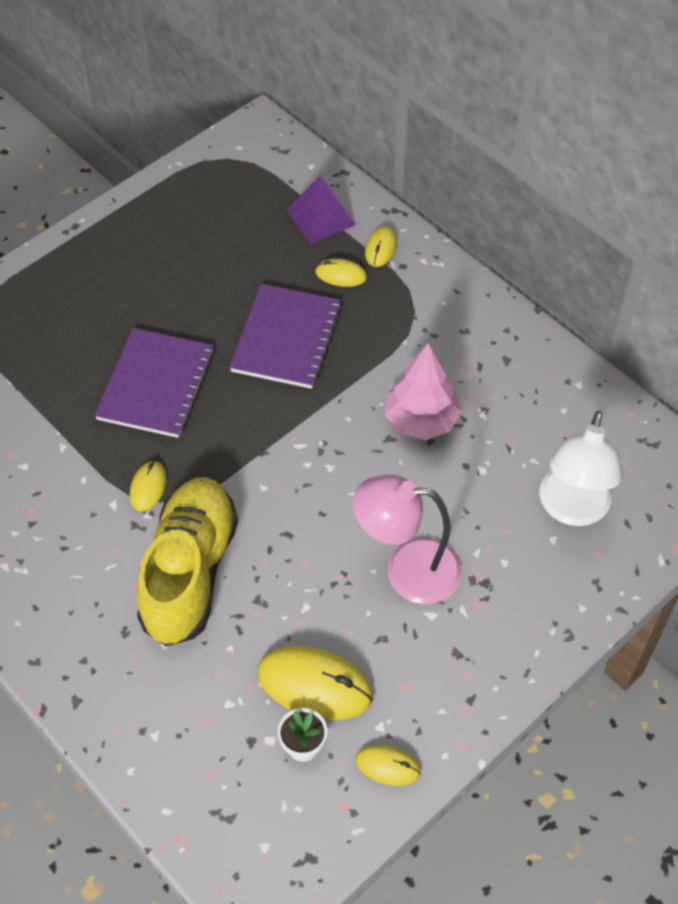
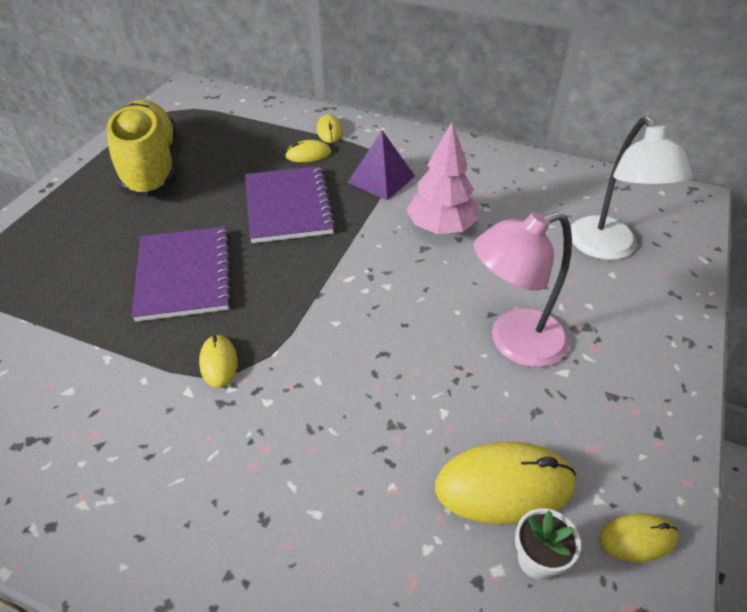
camera: 25 degrees left, 10 degrees down
yellow shoe [137,477,238,646] -> yellow shoe moved to [106,100,176,197]
purple pyramid [286,176,356,244] -> purple pyramid moved to [347,131,415,200]

